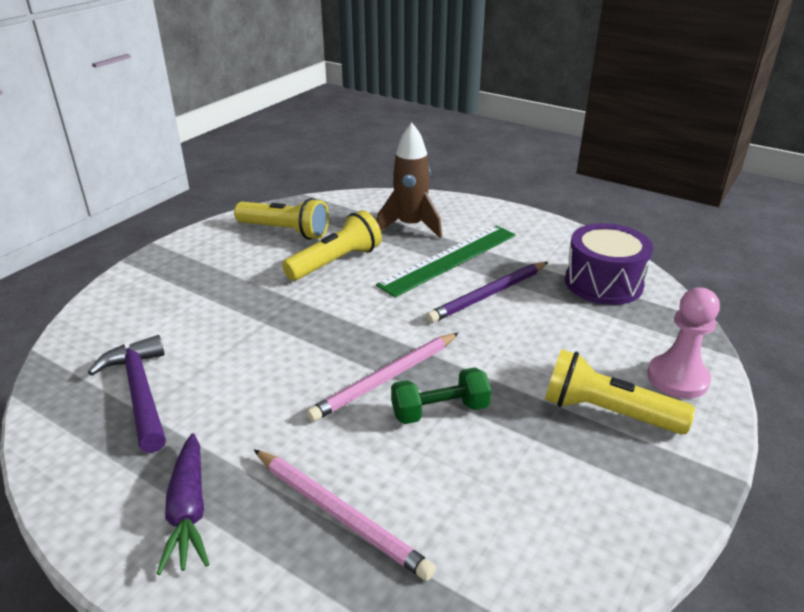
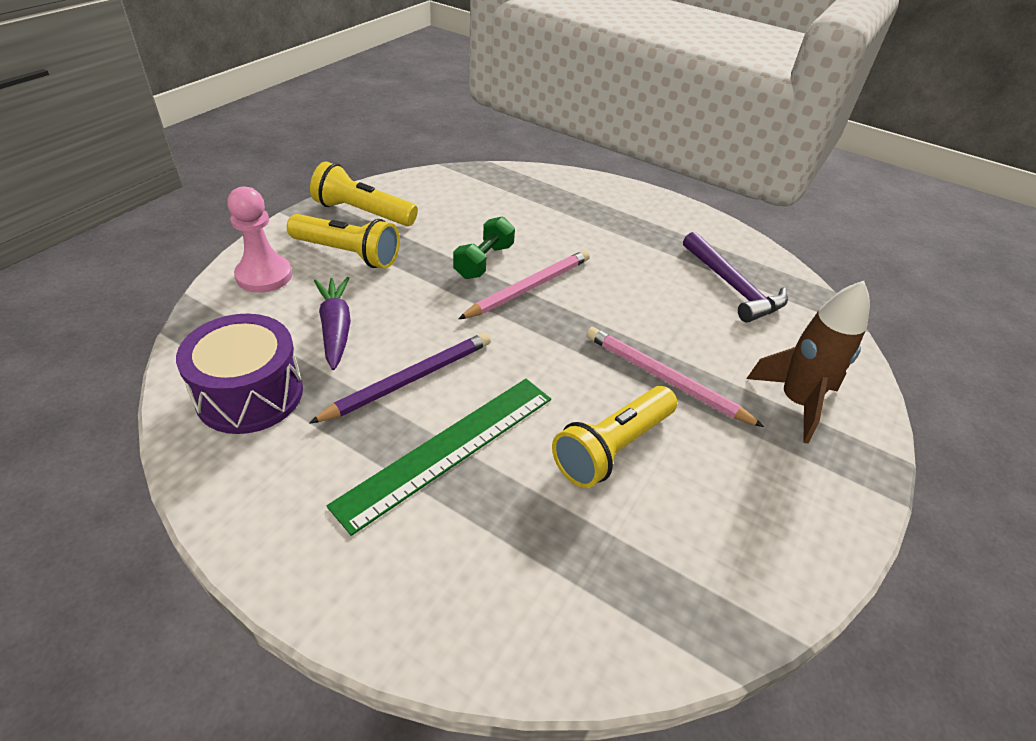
camera: 175 degrees right, 10 degrees up
purple carrot [156,433,209,575] -> purple carrot moved to [314,277,351,370]
yellow flashlight [234,198,329,240] -> yellow flashlight moved to [310,161,418,226]
pink pencil [254,449,436,581] -> pink pencil moved to [586,327,764,427]
brown rocket [377,123,442,238] -> brown rocket moved to [746,281,870,444]
green dumbbell [391,367,491,424] -> green dumbbell turned 45 degrees counterclockwise [453,216,515,279]

